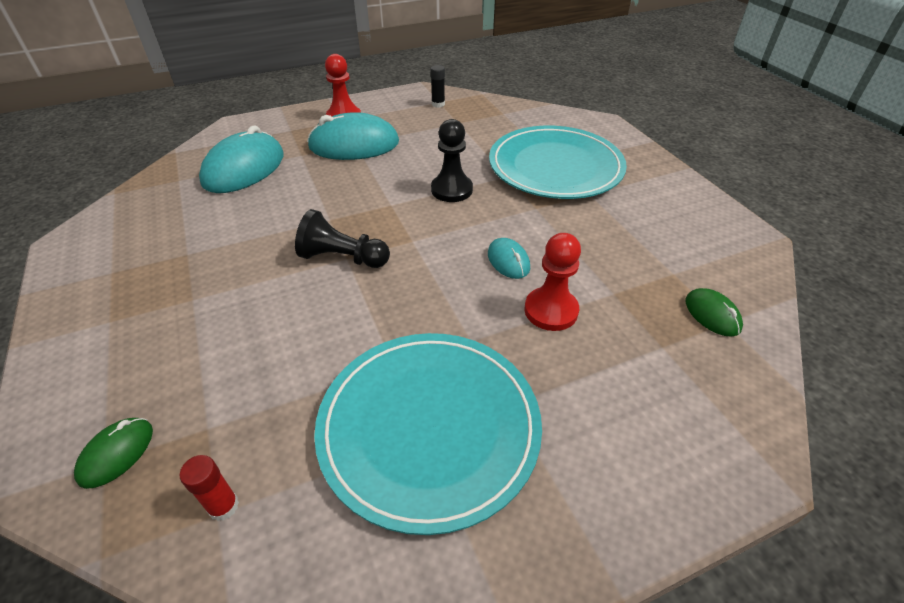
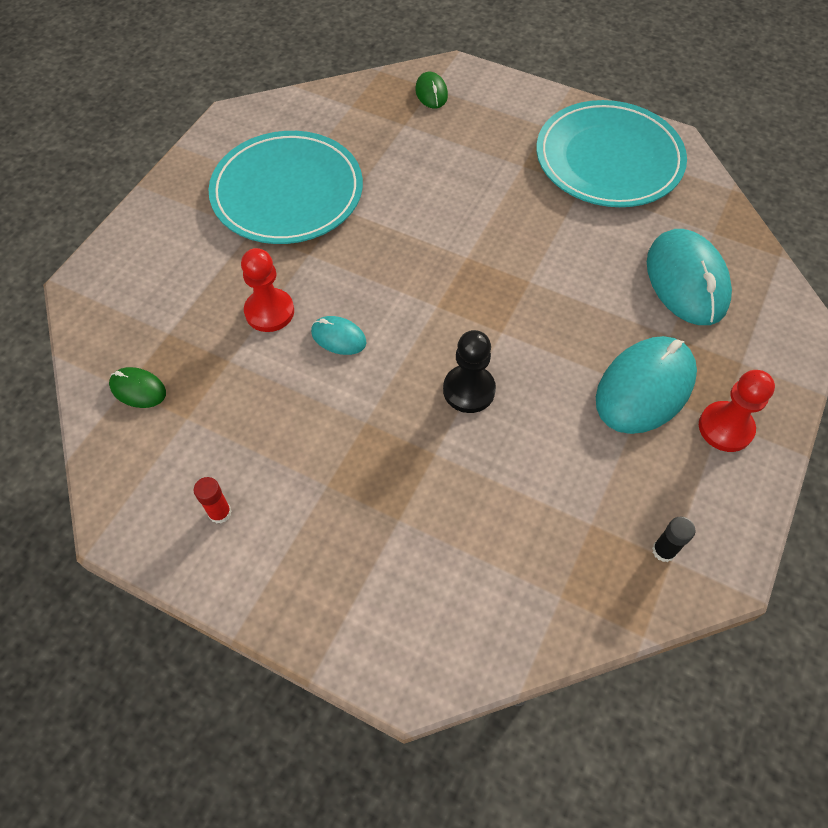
camera: 140 degrees right, 15 degrees up
red glue stick [180,455,239,521] -> red glue stick moved to [193,477,231,524]
black pawn [295,209,390,268] -> none
turquoise plate [489,126,627,199] -> turquoise plate moved to [536,100,687,207]

